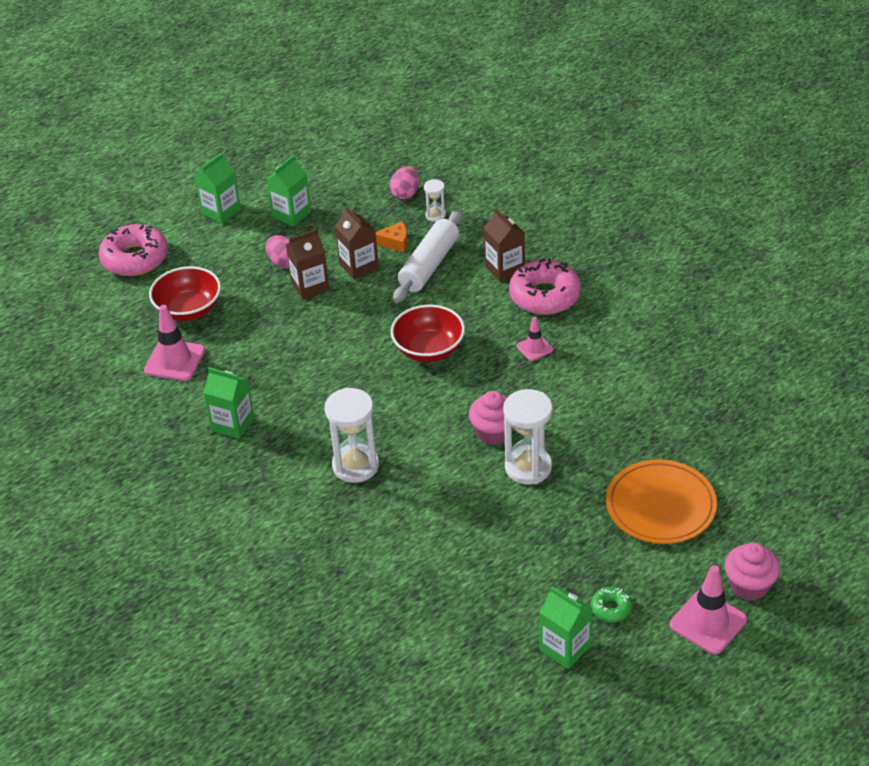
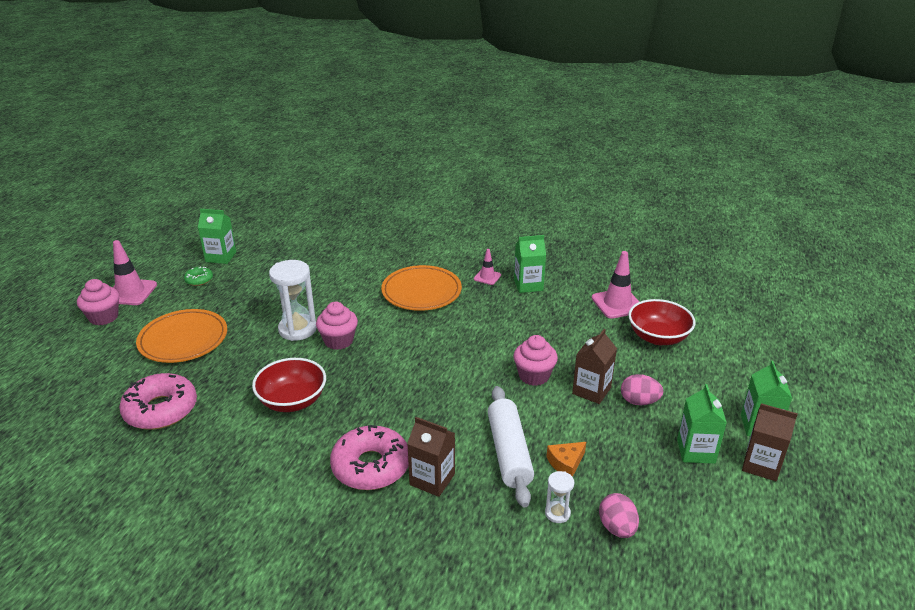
camera: 145 degrees right, 10 degrees down
pink donut [99,224,168,276] -> pink donut moved to [119,373,197,430]
white hourglass [325,388,379,483] -> orange plate [381,265,462,311]
brown carton [335,206,379,279] -> brown carton moved to [742,403,798,481]
red bowl [391,305,465,362] -> red bowl moved to [252,358,326,412]
pink traffic cone [517,317,553,361] -> pink traffic cone moved to [474,249,501,285]
none -> pink cupcake [513,335,558,386]

